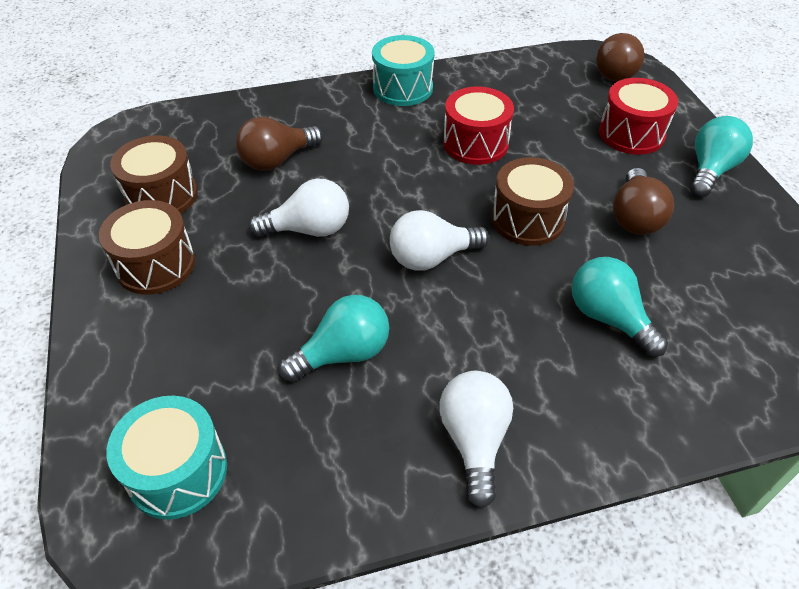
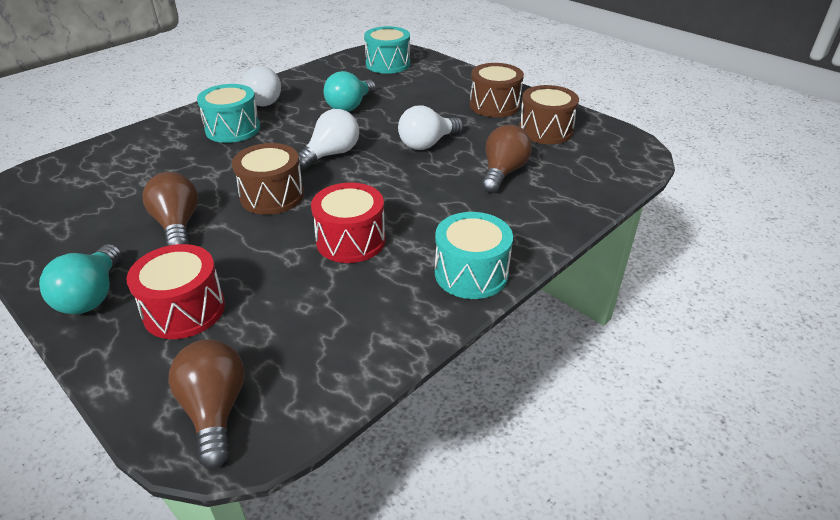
camera: 150 degrees right, 10 degrees down
turquoise light bulb [571,257,668,357] -> none
none -> turquoise drum [197,84,260,143]

